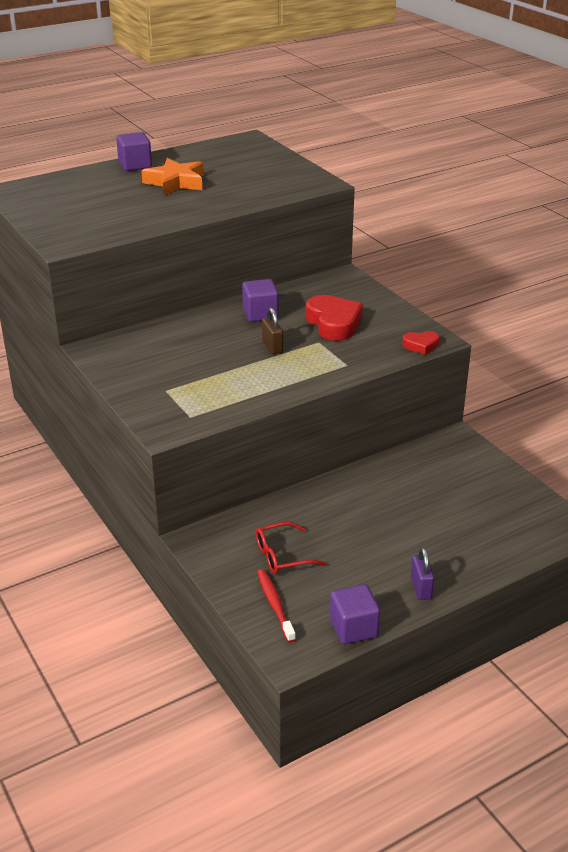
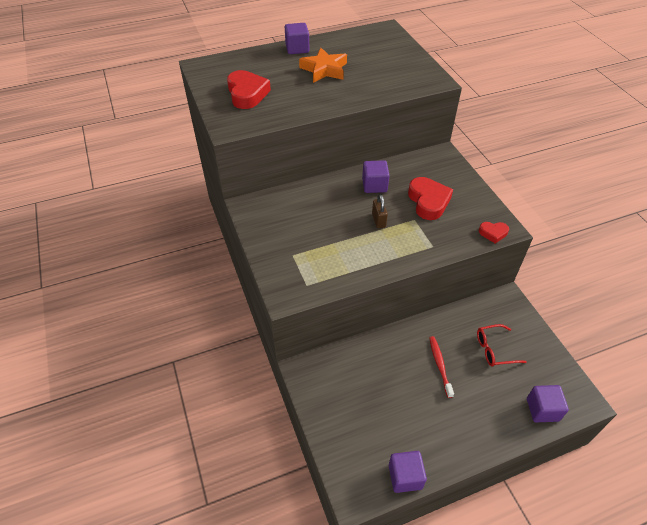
camera: 10 degrees right, 15 degrees up
red glasses [256,522,326,574] -> red glasses moved to [477,324,526,366]
red toothbrush [257,569,296,643] -> red toothbrush moved to [429,336,454,398]
purple padlock [411,547,434,600] -> none
none -> red heart [227,70,271,109]
none -> purple cube [527,385,569,422]

